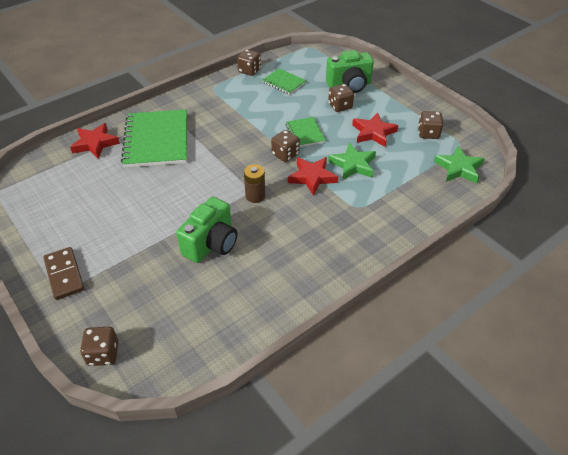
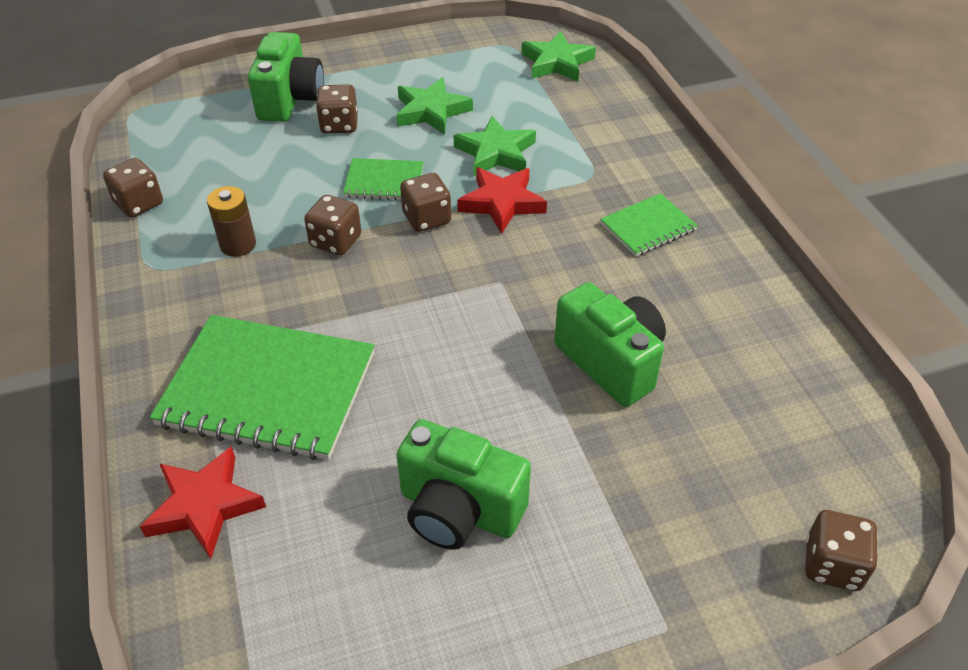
camera: 70 degrees left, 0 degrees up
brown domino [43,247,84,300] -> none
brown battery [244,164,265,203] -> brown battery moved to [207,186,256,257]
green notebook [262,68,306,95] -> green notebook moved to [600,193,698,257]
red star [352,113,398,147] -> green star [397,77,473,135]
brown dice [418,111,443,139] -> brown dice moved to [304,195,361,255]
none -> green camera [397,419,531,550]

